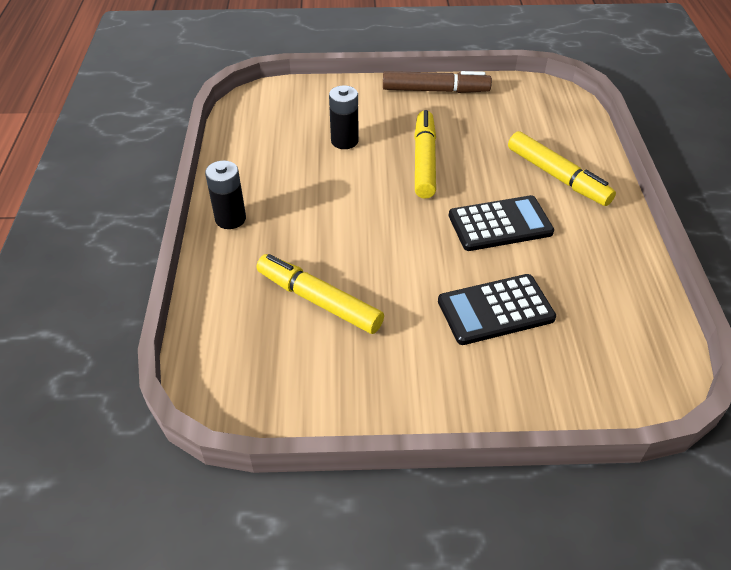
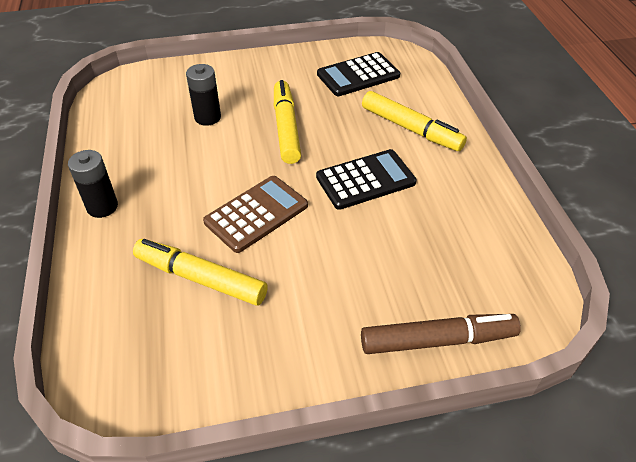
camera: 10 degrees left, 0 degrees up
brown marker [383,71,492,93] -> brown marker moved to [361,314,521,354]
black calculator [438,274,556,345] -> black calculator moved to [317,52,400,96]
none -> brown calculator [203,176,308,253]

